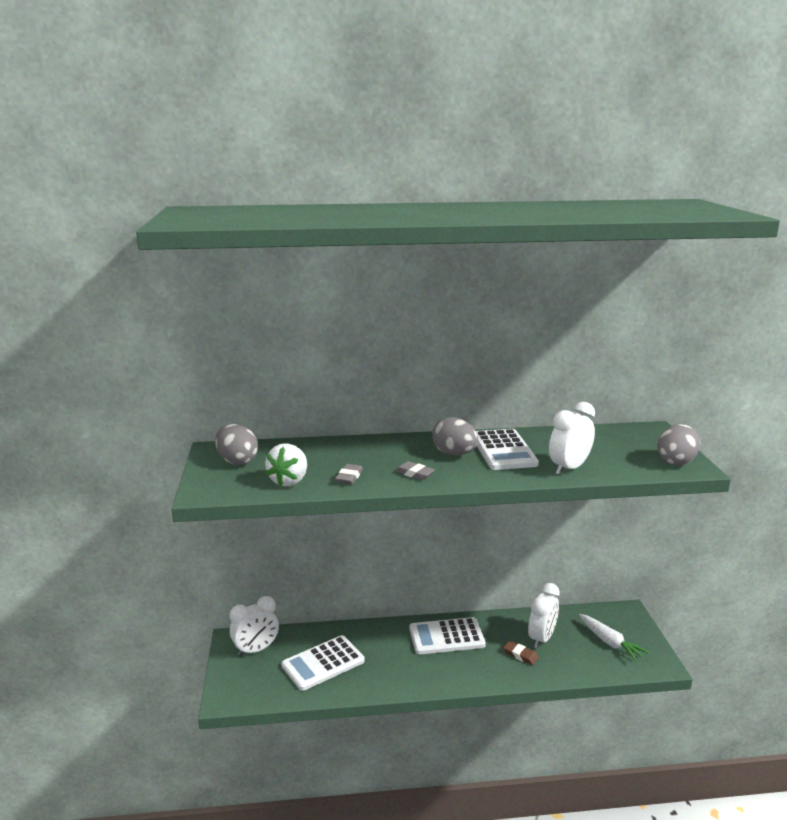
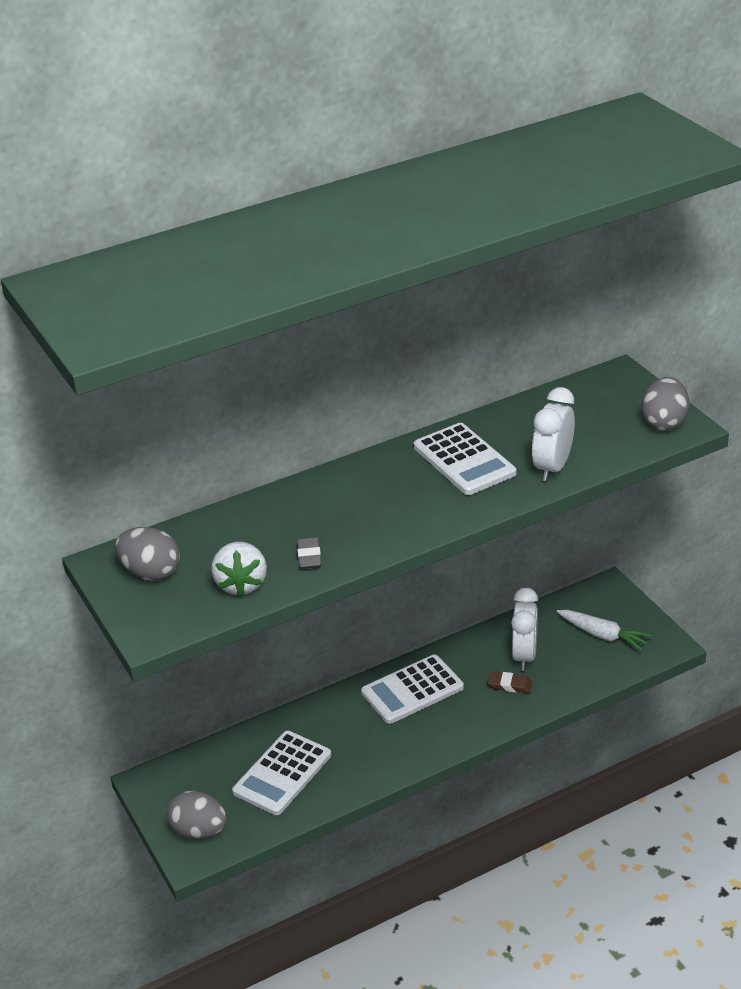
camera: 20 degrees left, 15 degrees up
white clock [229,596,279,656] -> none
grey eraser [395,461,435,480] -> none
grey egg [432,417,478,455] -> grey egg moved to [167,791,227,839]

